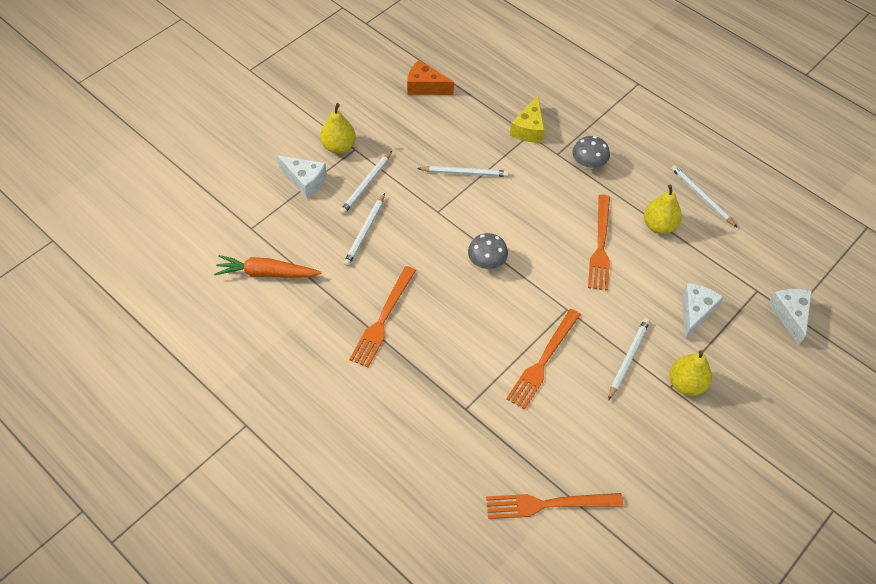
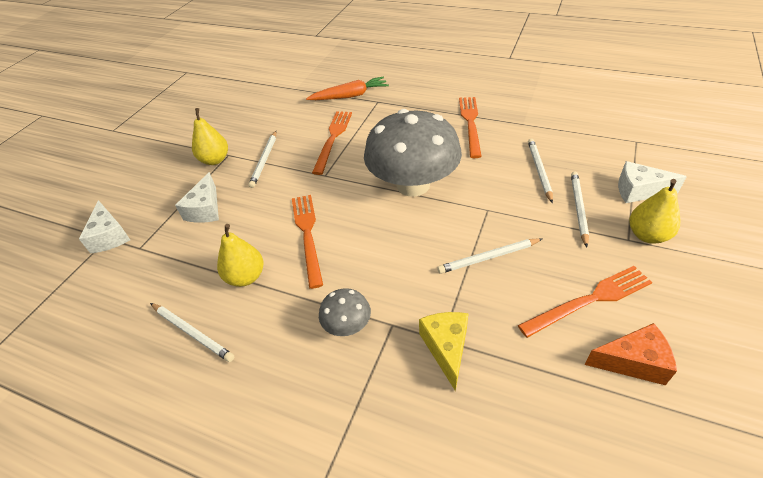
camera: 165 degrees right, 10 degrees down
orange carrot [214,255,322,278] -> orange carrot moved to [306,77,389,100]
grey mushroom [468,233,508,269] -> grey mushroom [364,109,462,197], size x2.32
orange fork [486,493,623,519] -> orange fork moved to [518,266,652,338]

